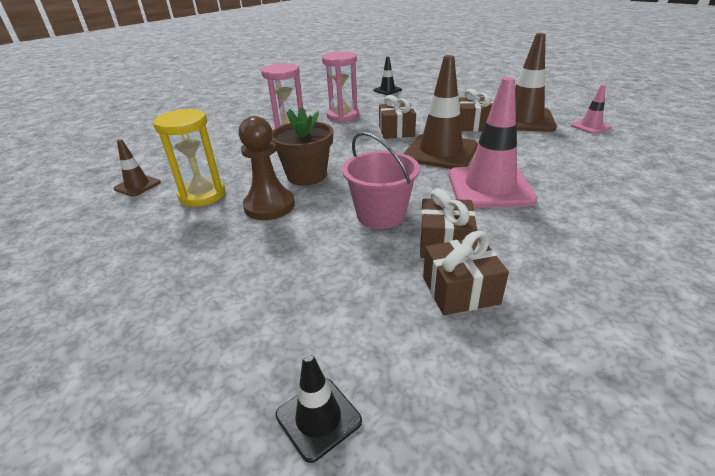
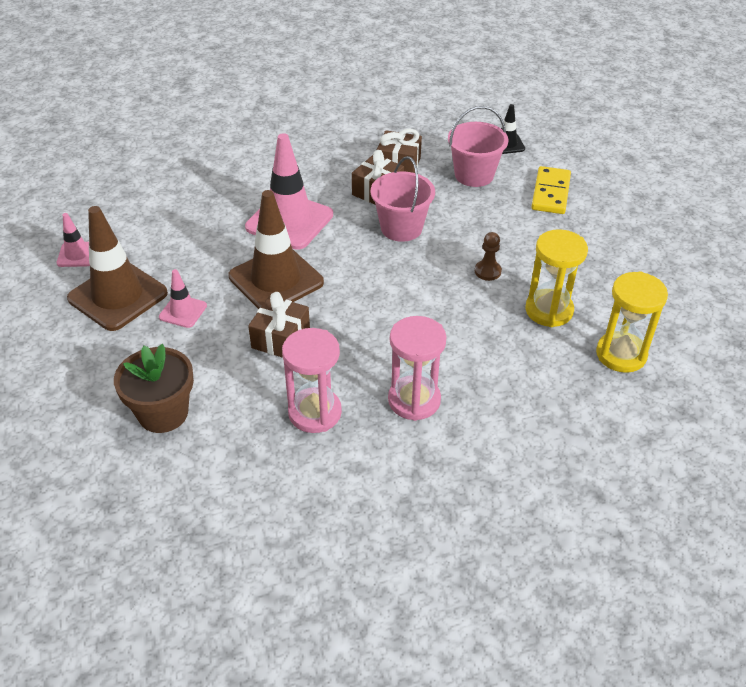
camera: 155 degrees left, 10 degrees up
brown traffic cone [114,139,161,197] -> yellow hourglass [596,272,668,373]
brown pawn [239,116,295,220] -> brown pawn [475,232,502,281], size x0.55
brown flower pot [271,107,333,186] -> brown flower pot moved to [114,344,194,433]
black traffic cone [373,57,402,95] -> none
brown gift [459,89,493,132] -> pink traffic cone [159,269,207,328]
none -> pink bucket [448,106,508,187]
none -> yellow domino [532,166,571,214]

